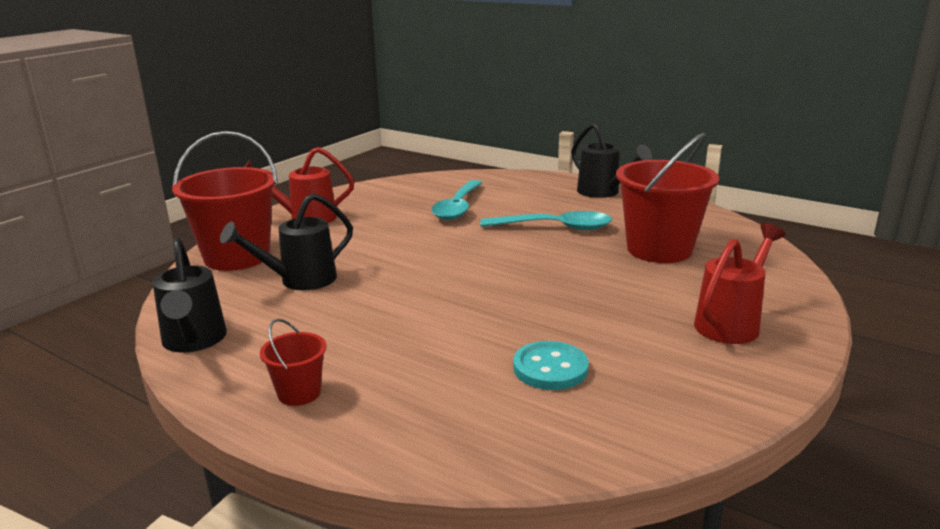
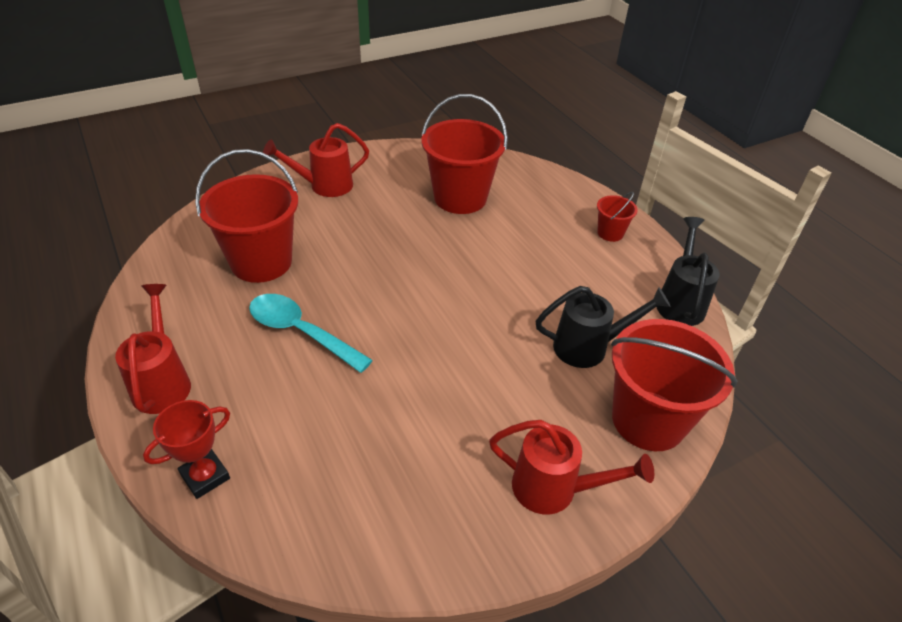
camera: 155 degrees left, 20 degrees up
turquoise spoon [431,180,482,220] -> none
turquoise button [513,341,589,390] -> red bucket [421,94,508,214]
black watering can [571,123,652,198] -> red watering can [115,284,191,414]
none -> red trophy [143,400,230,499]

